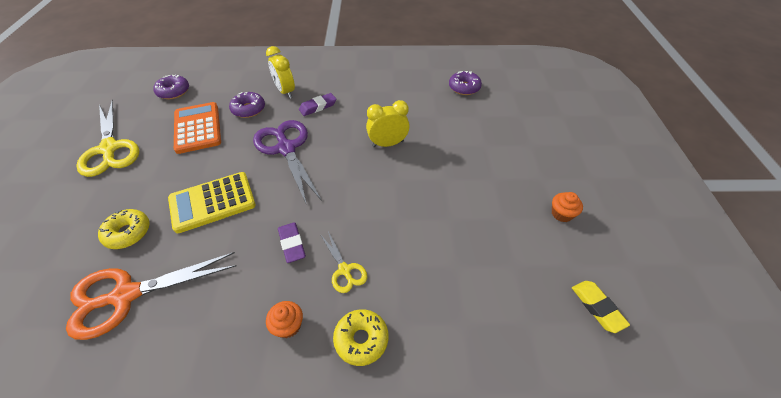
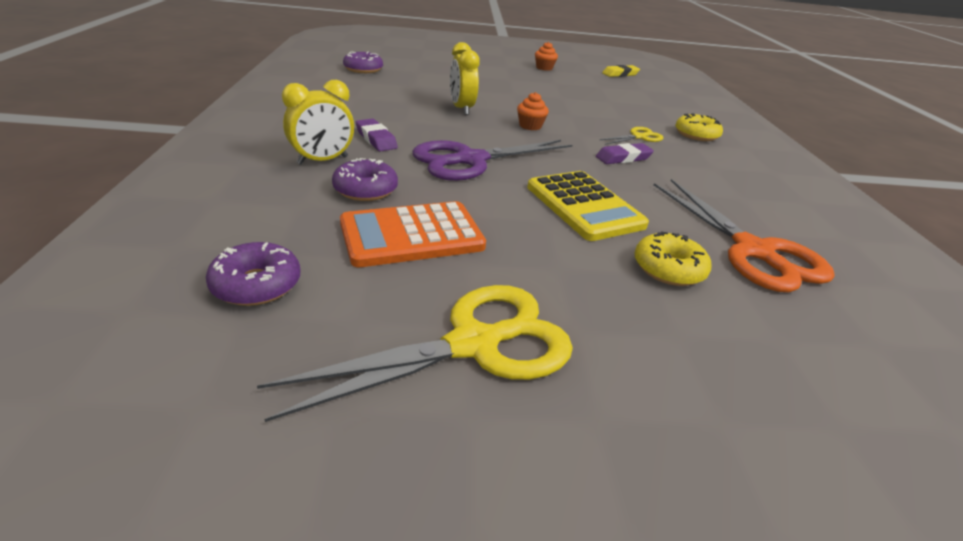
camera: 95 degrees left, 15 degrees down
orange cupcake [266,301,303,338] -> orange cupcake moved to [517,92,549,130]

